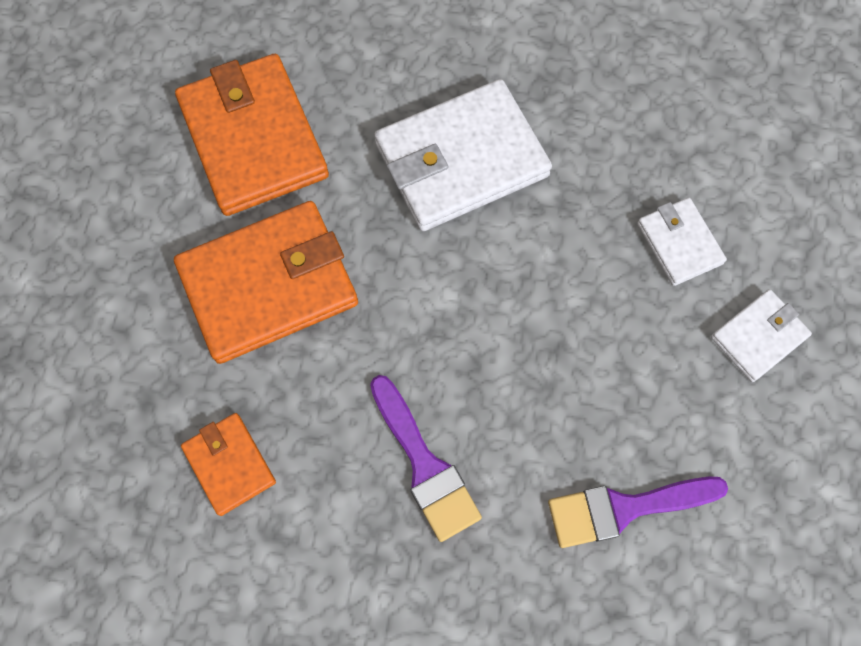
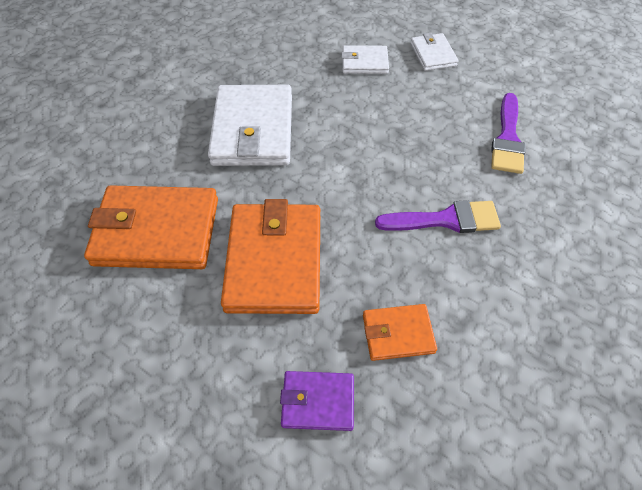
camera: 65 degrees left, 15 degrees down
none -> purple wallet [280,371,354,431]

